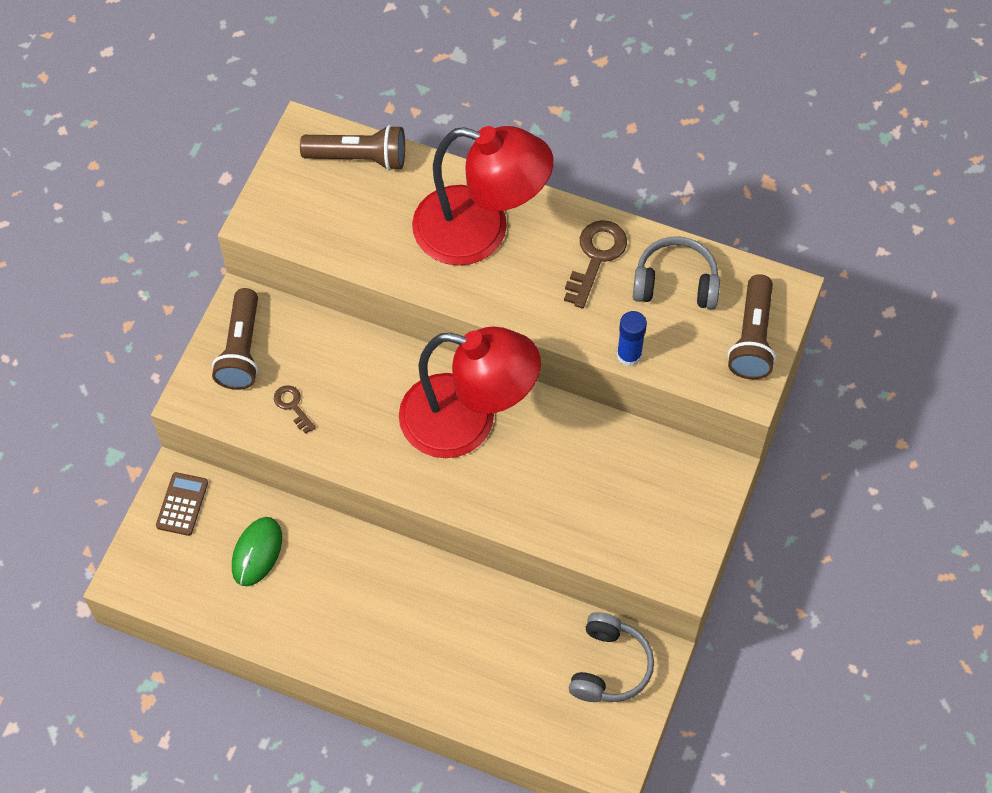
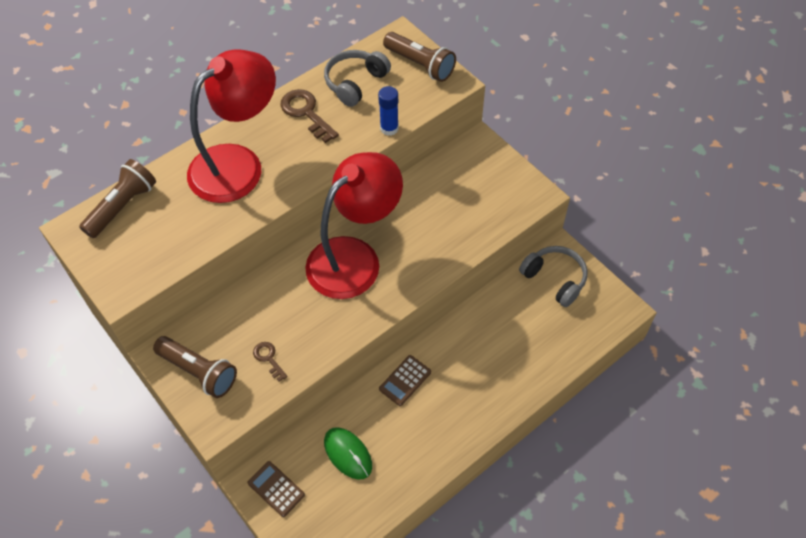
camera: 60 degrees left, 5 degrees down
brown key [274,385,316,434] -> brown key turned 60 degrees clockwise [253,342,288,381]
none -> brown calculator [379,355,431,406]

